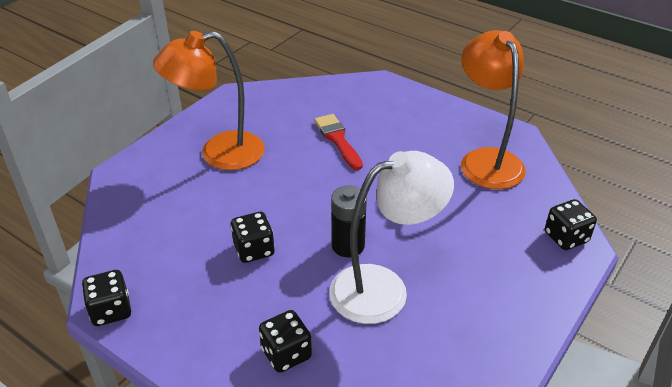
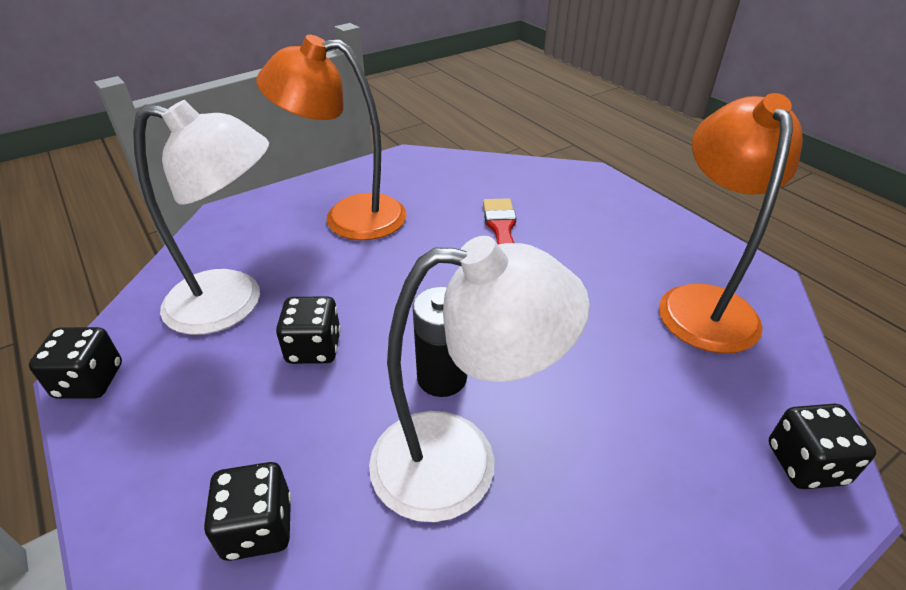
camera: 20 degrees right, 0 degrees up
none -> white lamp [133,100,269,335]

